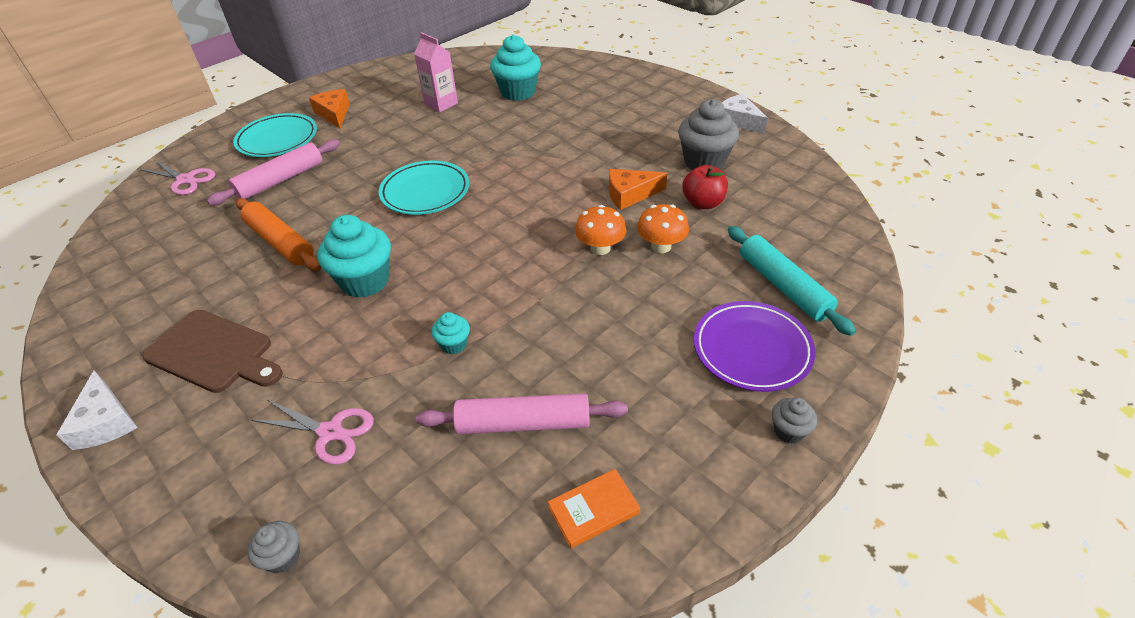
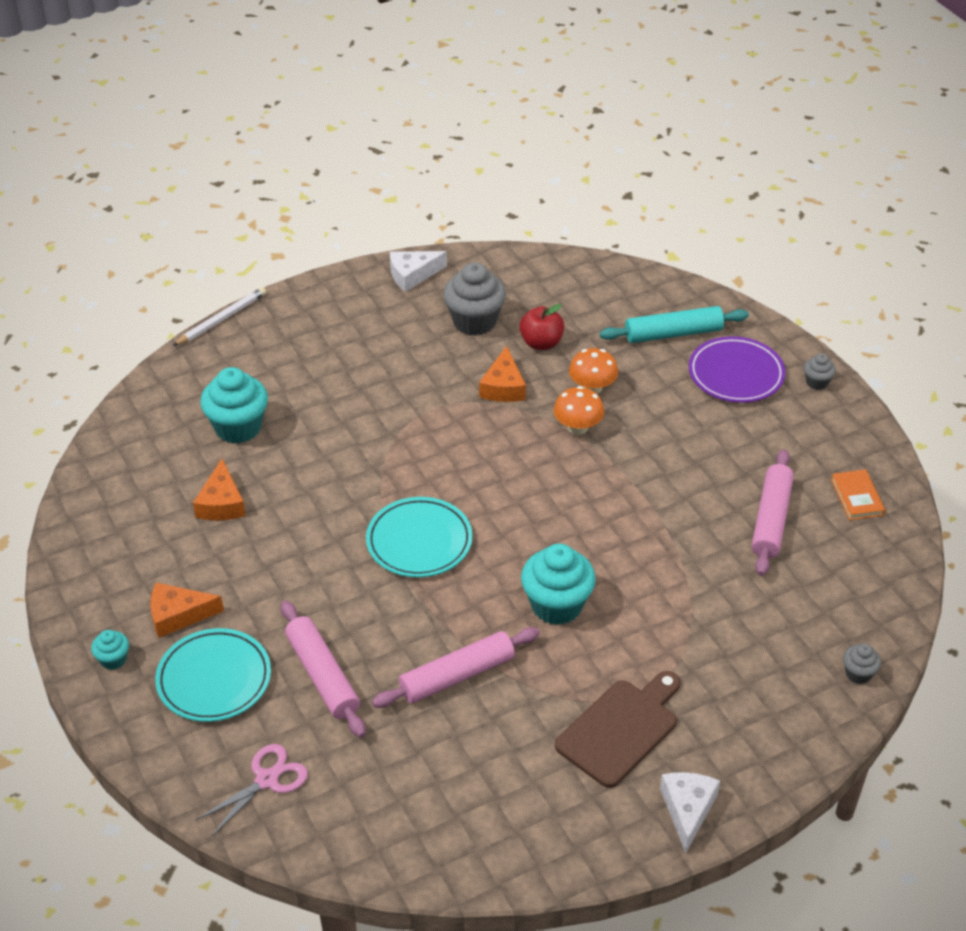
camera: 75 degrees left, 0 degrees up
white cheese [56,370,138,450] -> white cheese turned 75 degrees counterclockwise [660,772,720,853]
orange rolling pin [236,198,321,271] -> pink rolling pin [372,627,540,708]
pink scissors [252,400,374,465] -> none
pink carton [414,32,458,112] -> orange cheese [193,459,246,520]
turquoise cupcake [431,312,470,354] -> turquoise cupcake moved to [91,630,129,670]
none -> white pencil [173,287,266,346]

